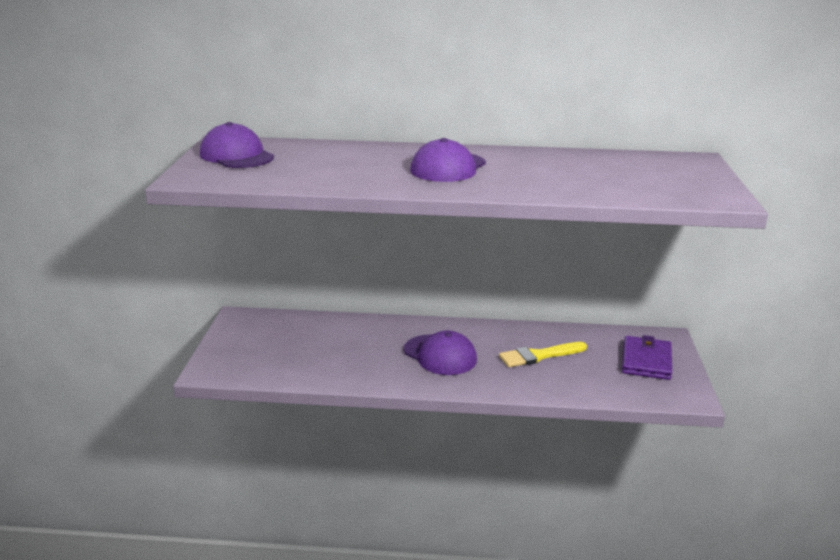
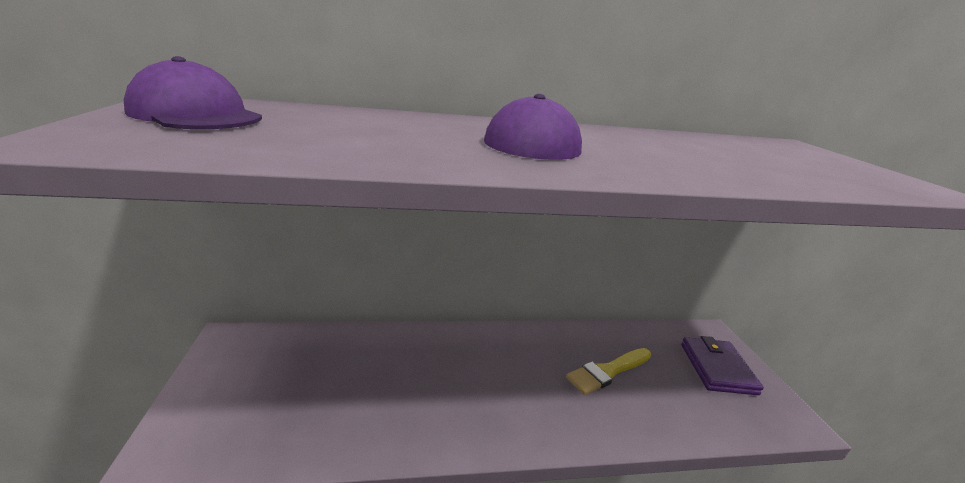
camera: 15 degrees left, 0 degrees up
purple cap [404,330,477,375] -> none

